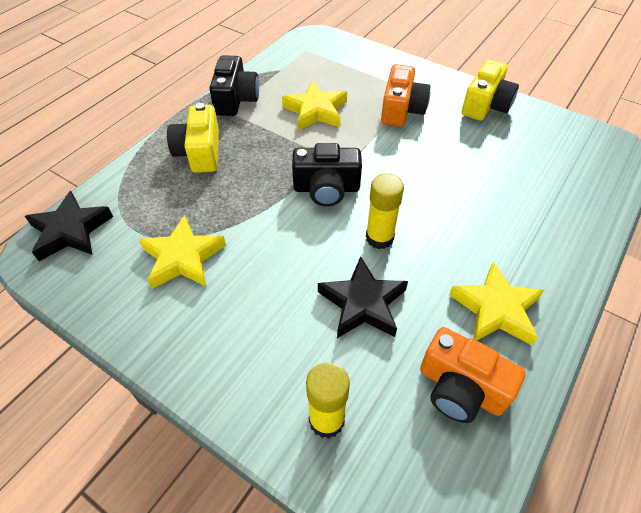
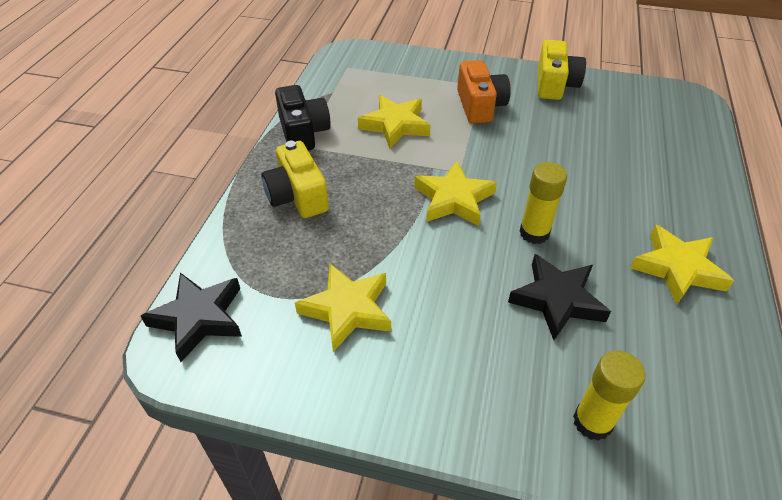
camera: 20 degrees left, 5 degrees down
black camera [292,143,362,207] -> yellow star [414,161,497,226]
orange camera [420,327,526,423] -> none

